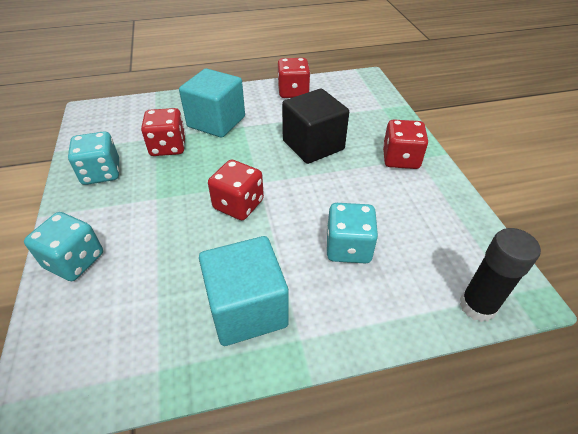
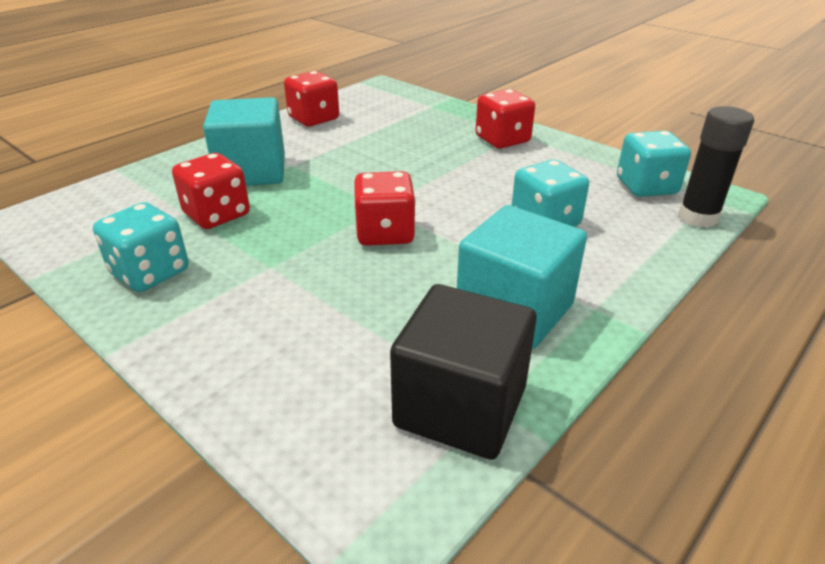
camera: 35 degrees left, 10 degrees down
turquoise dice [24,212,103,281] -> turquoise dice moved to [617,131,691,197]
black cube [282,89,349,164] -> black cube moved to [390,284,537,460]

